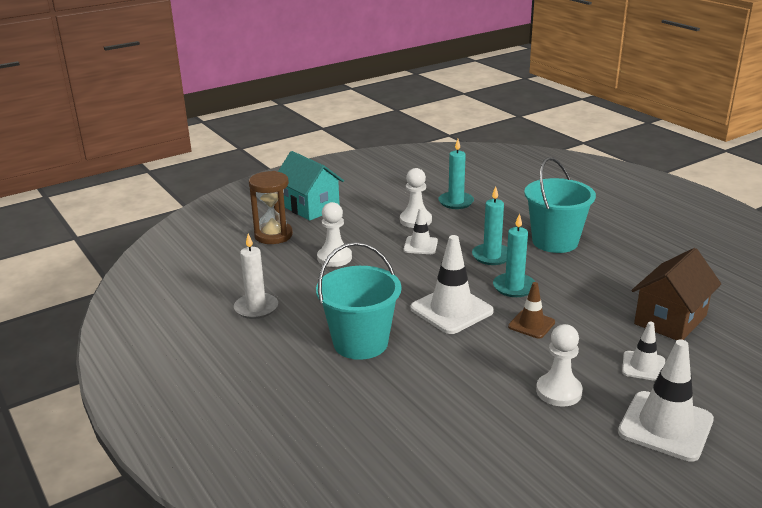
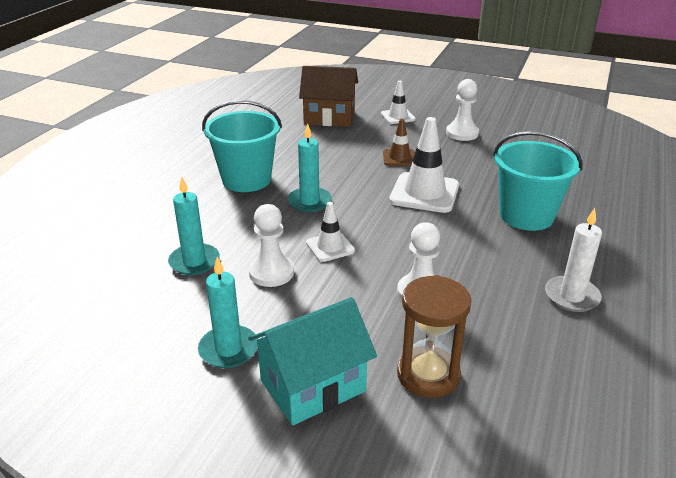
camera: 125 degrees left, 5 degrees up
turquoise house [278,151,344,221] -> turquoise house turned 45 degrees clockwise [249,297,377,426]
turquoise candle [493,213,535,297] -> turquoise candle moved to [198,257,258,368]
white traffic cone [618,339,714,462] -> none

